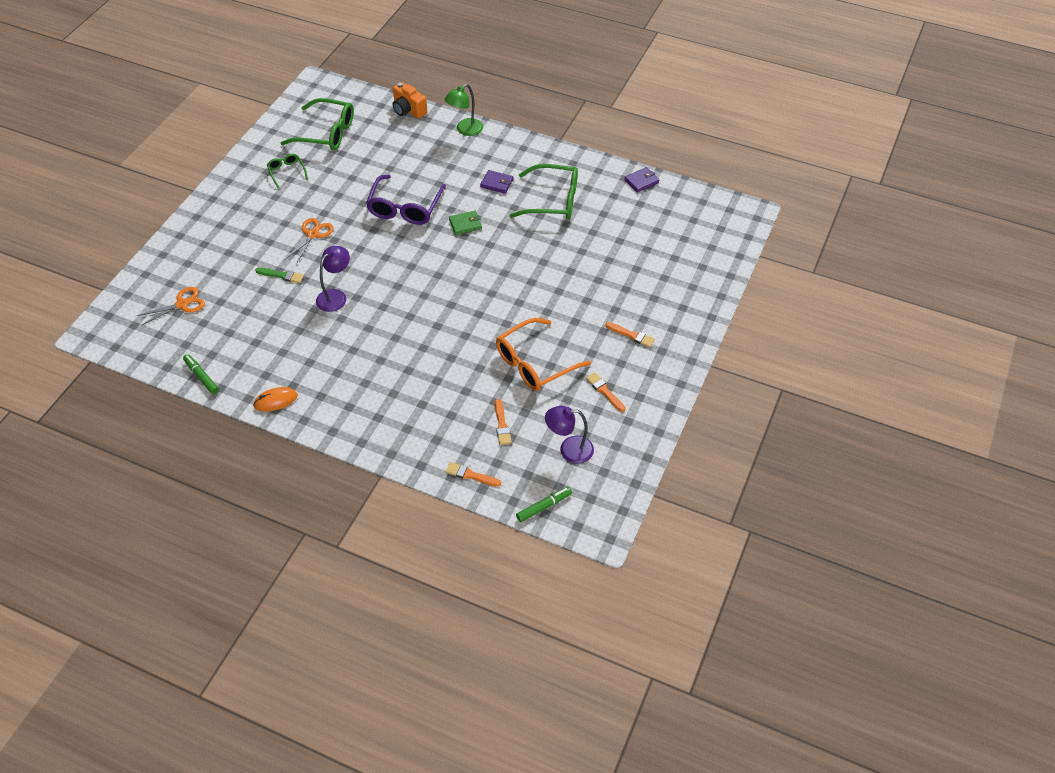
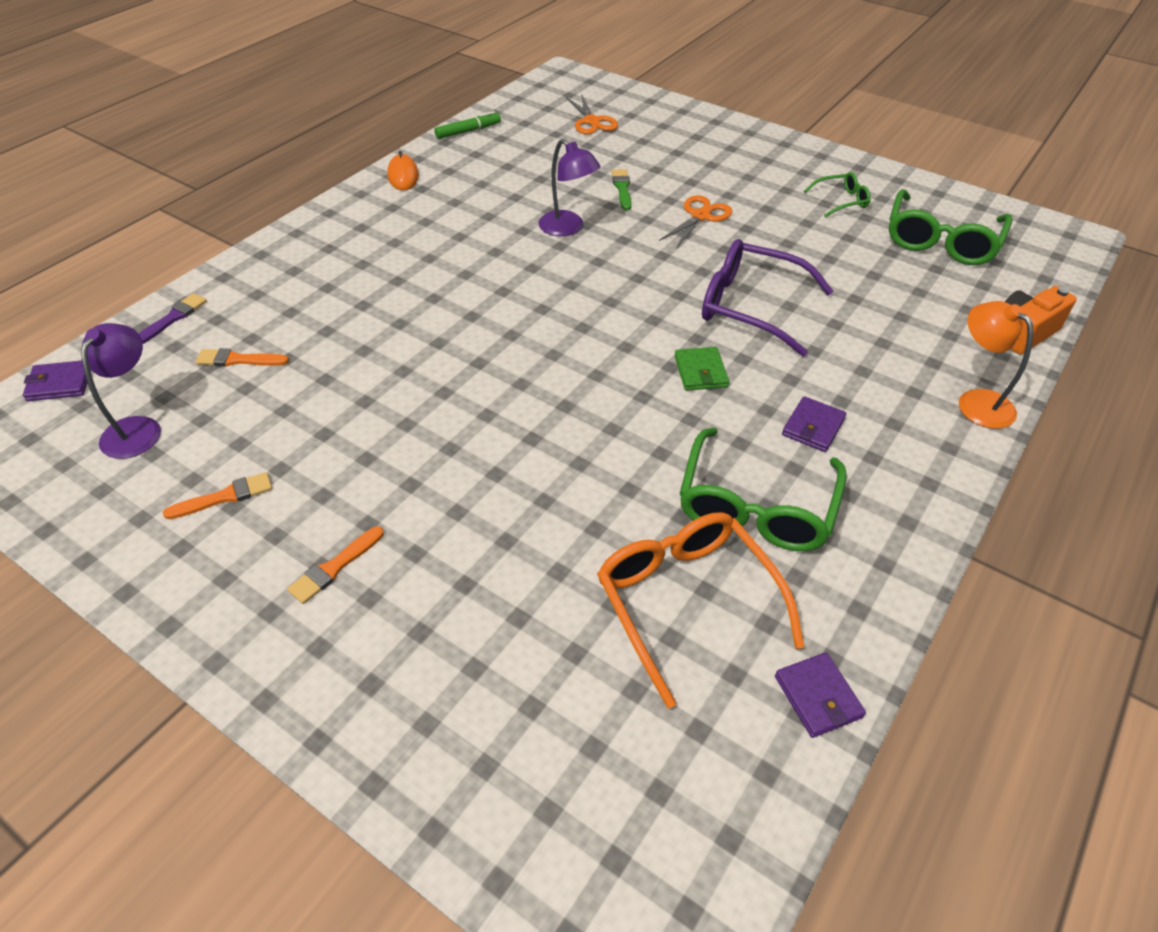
camera: 100 degrees right, 5 degrees down
green brush [255,268,304,283] -> green brush turned 150 degrees clockwise [611,169,632,210]
orange scissors [285,218,333,264] -> orange scissors turned 90 degrees counterclockwise [659,195,732,249]
green lamp [445,84,483,136] -> orange lamp [959,301,1033,429]
orange brush [446,462,501,487] -> purple brush [138,293,207,344]
orange glasses [496,318,591,391] -> orange glasses moved to [597,512,804,709]
green marker [516,487,572,522] -> purple wallet [23,361,91,401]

